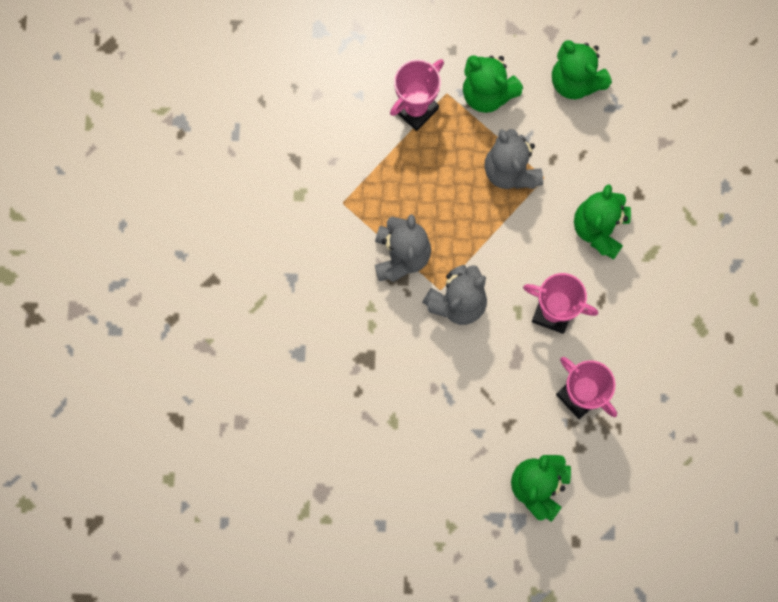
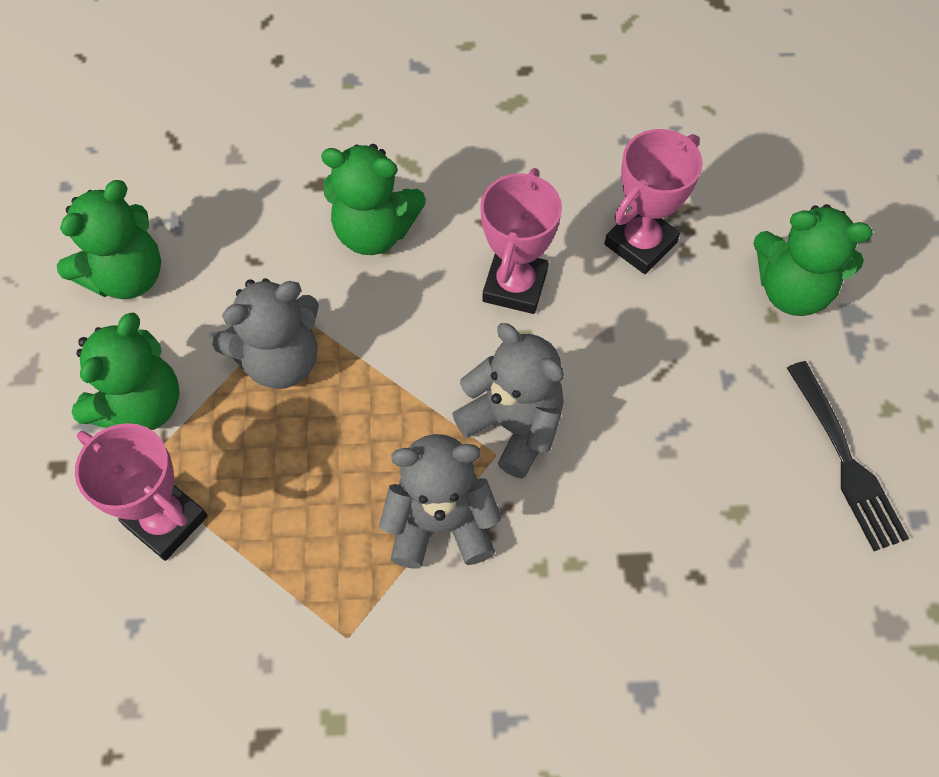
camera: 95 degrees left, 15 degrees down
none -> black fork [787,361,909,551]

